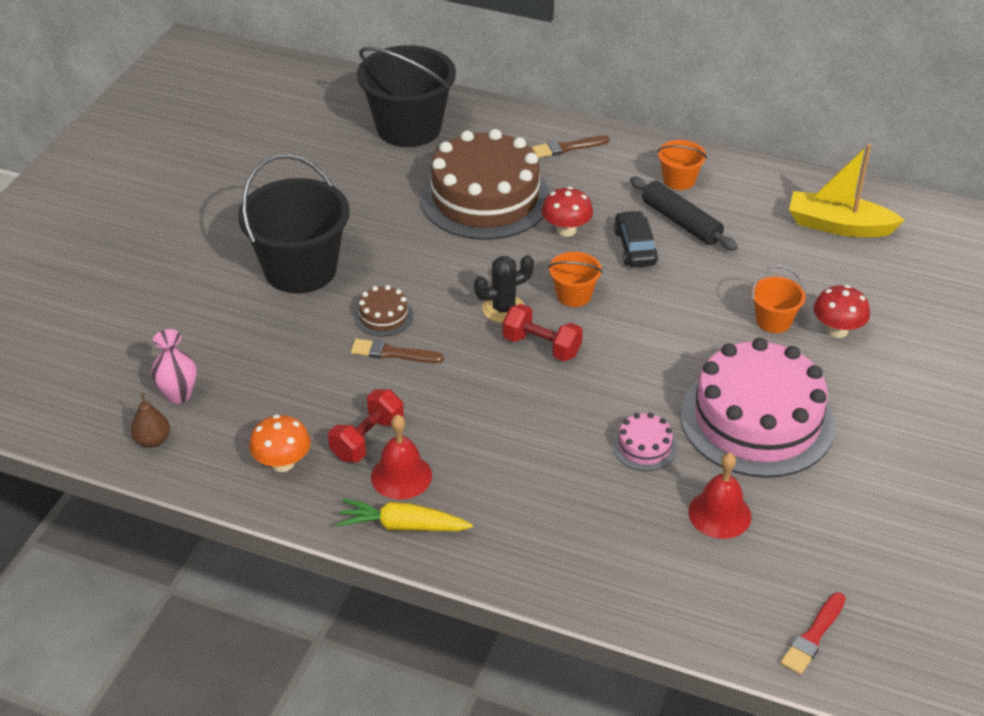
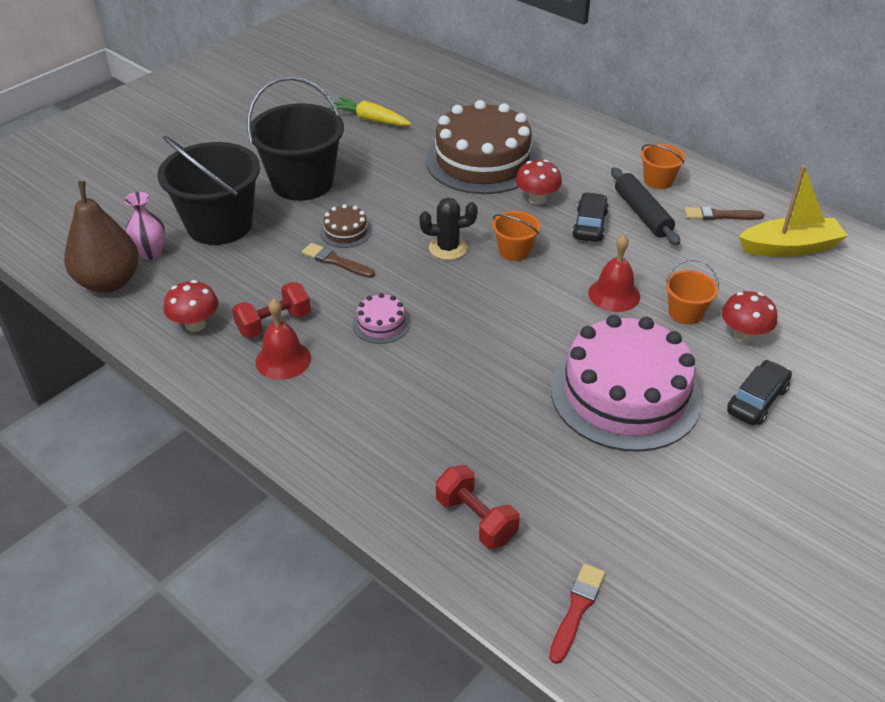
camera: 20 degrees right, 0 degrees up
brown pear [131,393,170,448] -> brown pear [64,181,139,293], size x2.15
orange mushroom [249,414,311,472] -> red mushroom [164,280,218,332]
yellow carrot [336,498,473,531] -> yellow carrot moved to [329,97,411,126]
black bucket [357,45,456,147] -> black bucket moved to [158,136,260,245]
red dumbbell [503,304,583,361] -> red dumbbell moved to [436,465,520,549]
brown brush [532,135,609,158] -> brown brush moved to [685,206,764,220]
pink cake [612,413,677,471] -> pink cake moved to [353,293,410,344]
red bell [688,453,751,539] -> red bell moved to [588,235,640,312]
red brush [781,592,846,675] -> red brush turned 150 degrees clockwise [549,563,605,664]
yellow boat [789,144,905,237] -> yellow boat turned 135 degrees clockwise [739,165,848,257]
none -> black car [727,360,792,425]

